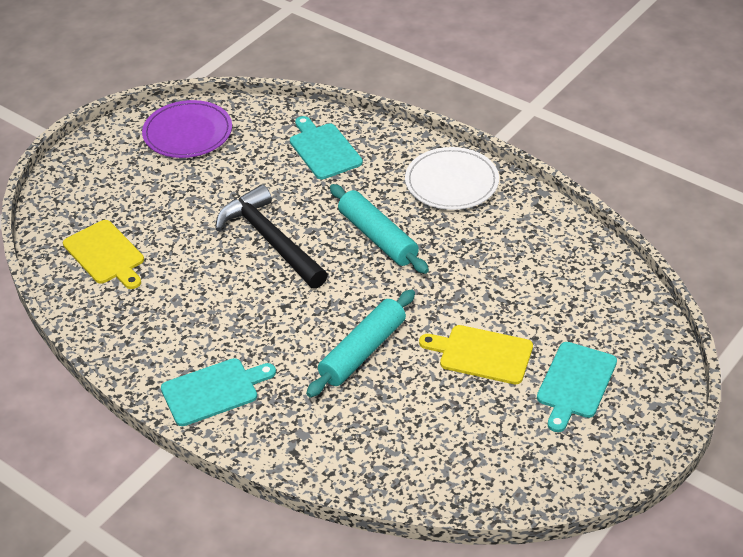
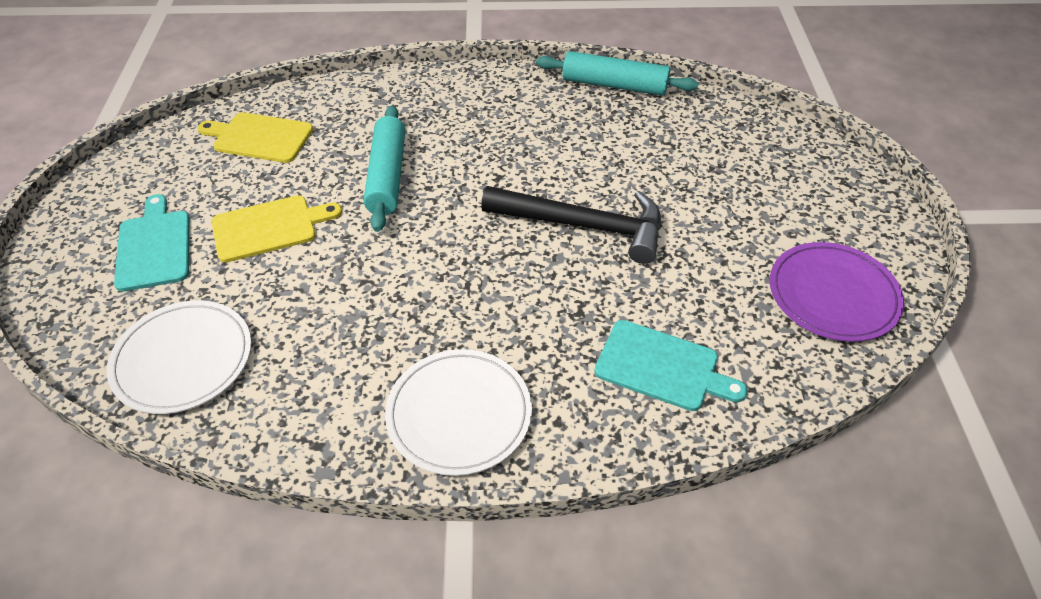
camera: 140 degrees right, 5 degrees up
yellow cutting board [63,220,144,289] -> yellow cutting board moved to [198,112,313,163]
turquoise cutting board [161,358,276,426] -> none
turquoise rolling pin [330,184,429,274] -> turquoise rolling pin moved to [536,51,699,96]
none -> white plate [107,300,251,414]

